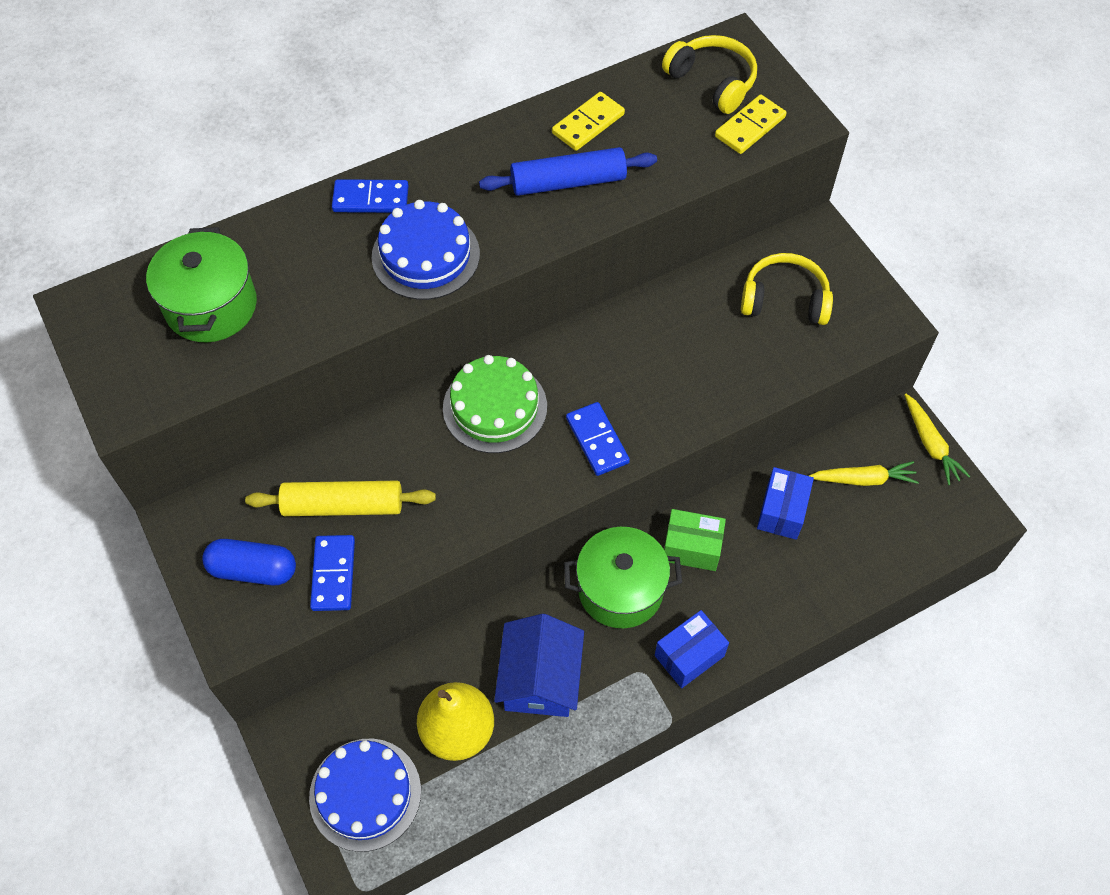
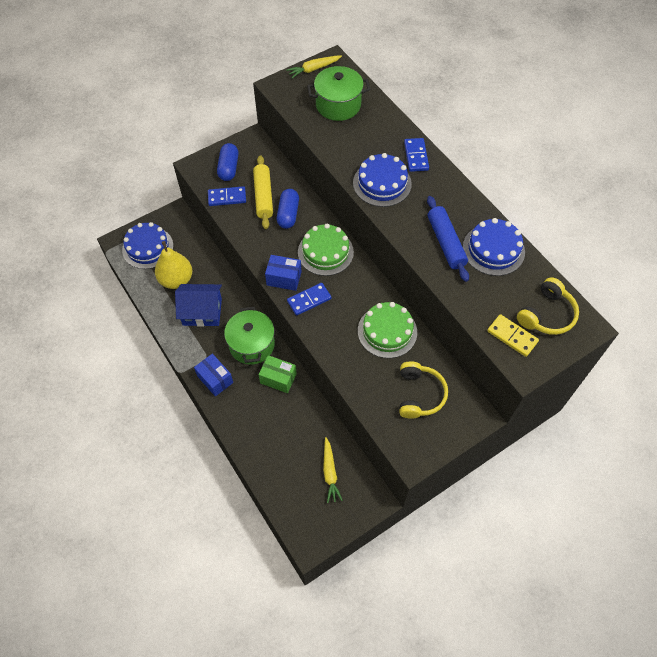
camera: 85 degrees right, 0 degrees up
yellow domino [552,92,625,151] -> blue cake [463,218,525,276]
green box [664,509,726,571] -> green box turned 75 degrees counterclockwise [258,355,297,393]
blue box [757,467,814,540] -> blue box moved to [265,255,302,291]
yellow carrot [904,394,970,485] -> yellow carrot moved to [286,55,342,78]
none -> blue capsule [277,189,299,229]
none -> green cake [358,302,417,358]

